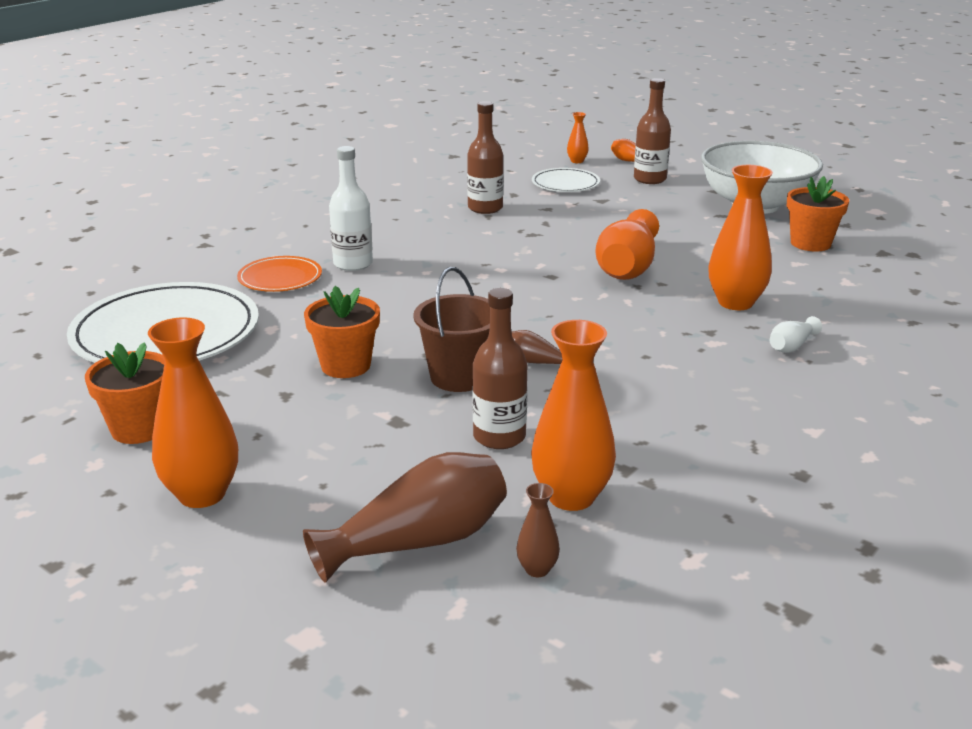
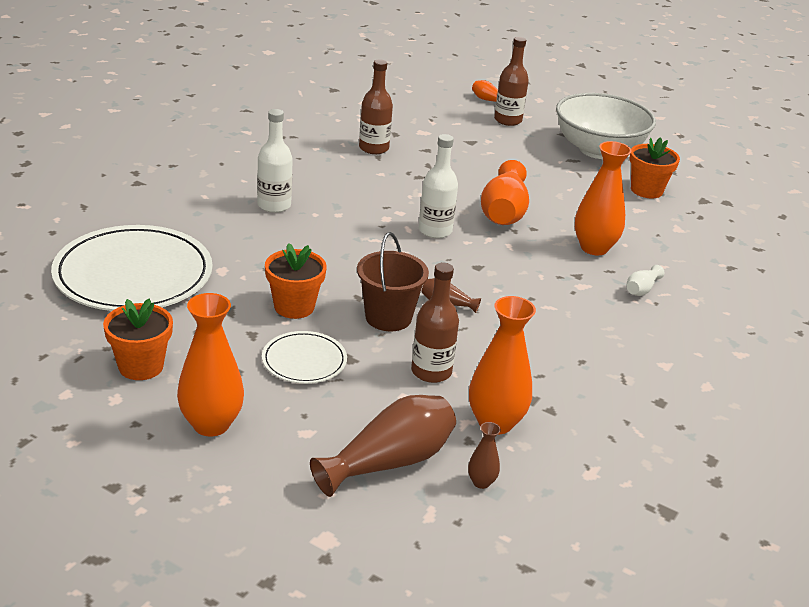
camera: 10 degrees left, 5 degrees up
orange plate [237,256,322,292] -> none
white plate [532,168,600,192] -> white plate moved to [262,331,347,384]
orange vase [567,112,589,163] -> none
none -> white bottle [419,134,458,238]

